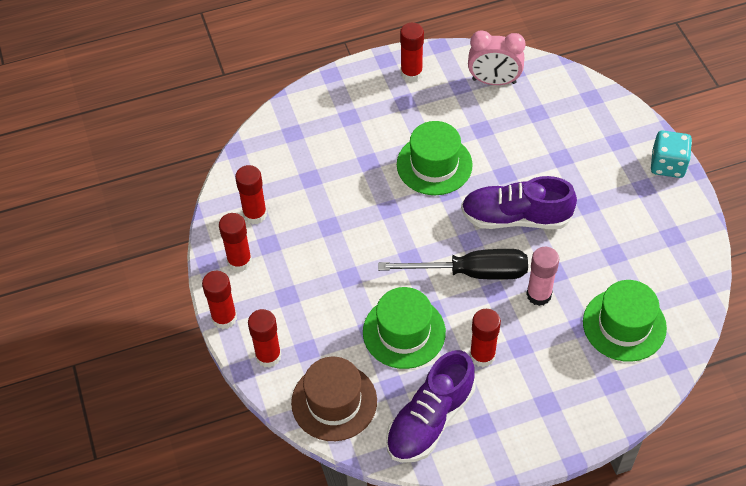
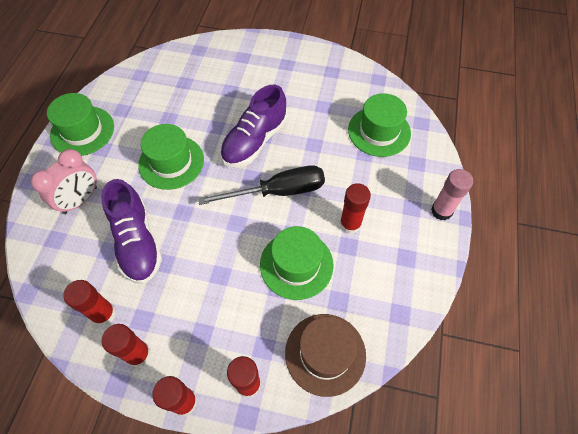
camera: 60 degrees left, 5 degrees up
black screwdriver [378,249,528,280] -> black screwdriver turned 45 degrees clockwise [198,165,325,205]
purple shoe [386,350,475,463] -> purple shoe moved to [101,179,162,284]
red glue stick [400,23,424,82] -> green hat [47,93,114,156]
pink clock [468,30,526,85] -> pink clock moved to [30,149,97,214]
pink glue stick [526,247,559,306] -> pink glue stick moved to [431,169,473,220]
turquoise dice [651,131,692,178] -> none

